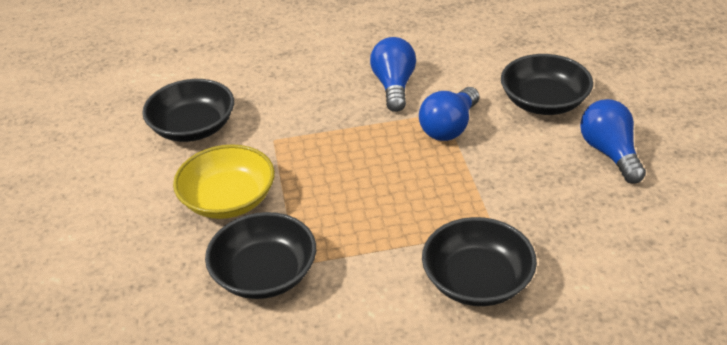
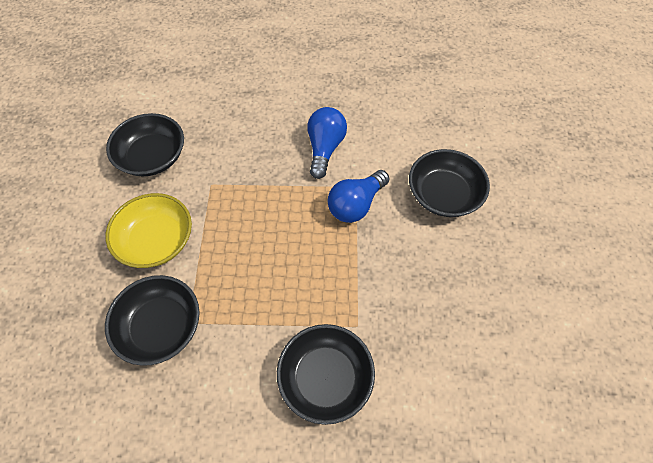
camera: 10 degrees right, 20 degrees up
blue light bulb [580,99,646,184] -> none

